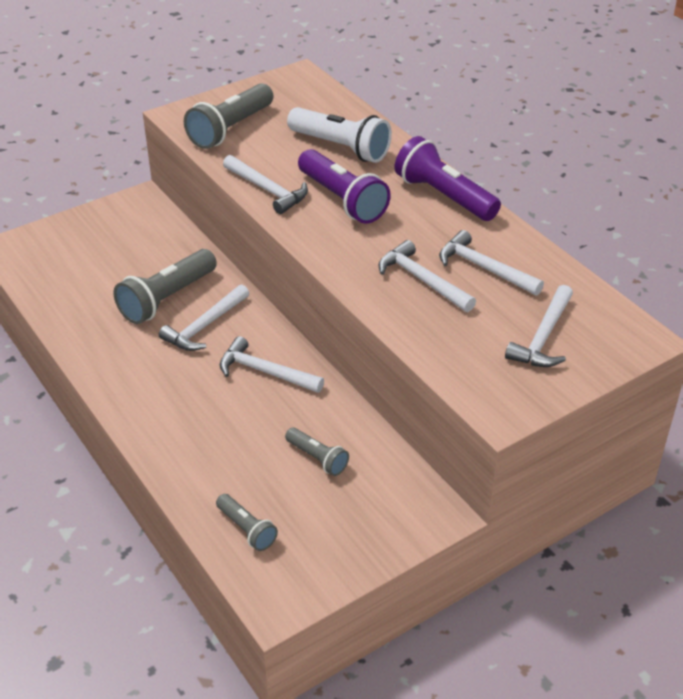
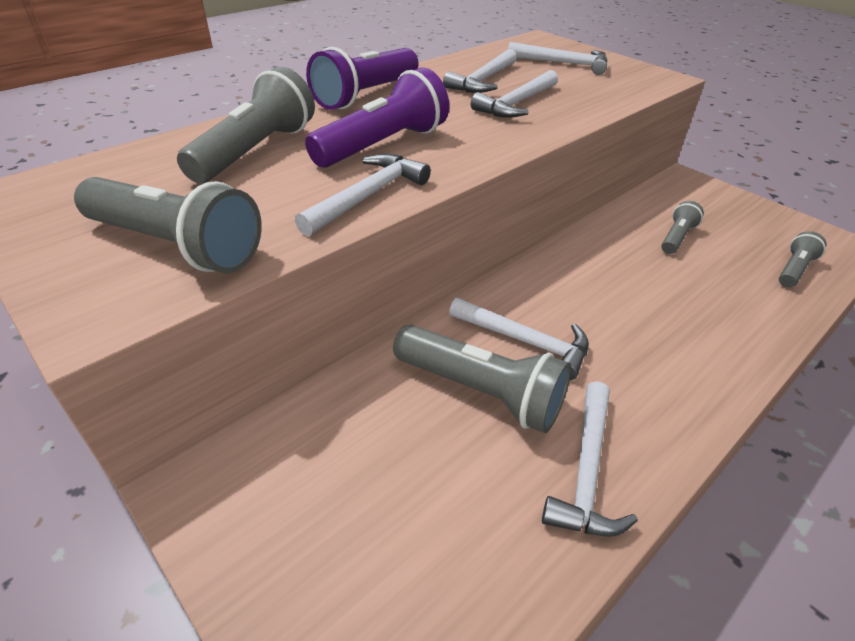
camera: 100 degrees left, 0 degrees up
white hammer [220,336,324,393] -> white hammer moved to [542,381,638,537]
white flashlight [287,107,392,163] -> grey flashlight [177,67,315,183]

